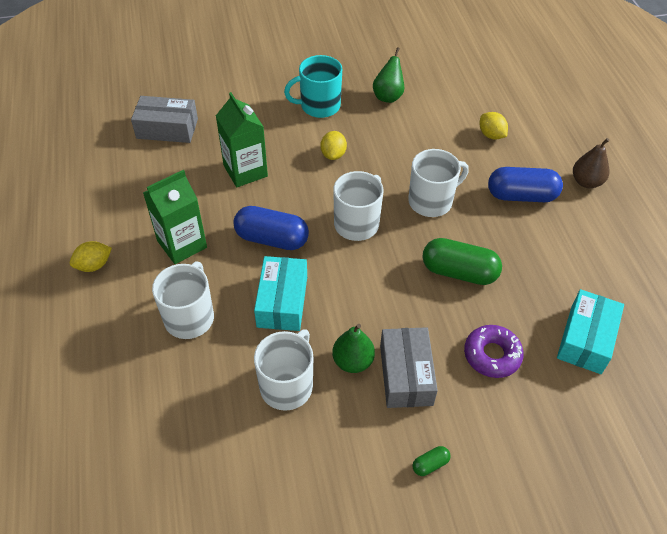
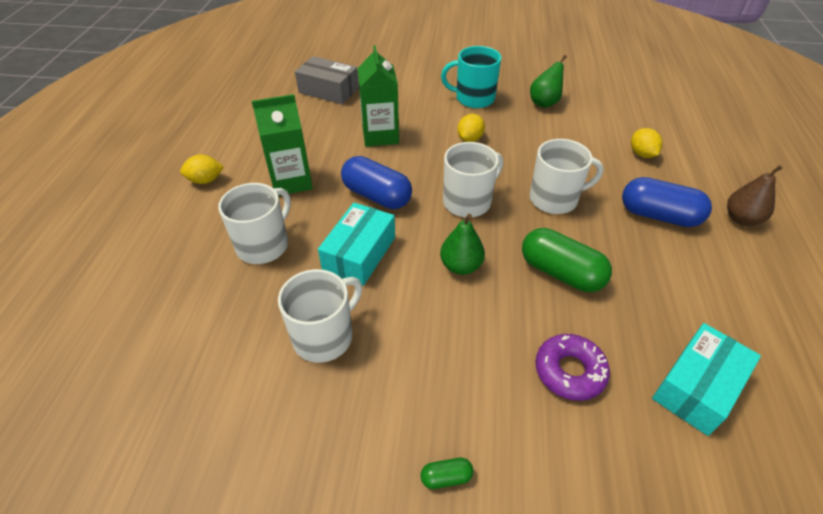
camera: 20 degrees right, 5 degrees down
green pear [332,324,375,373] -> green pear moved to [440,214,485,275]
grey box [380,327,438,408] -> none

